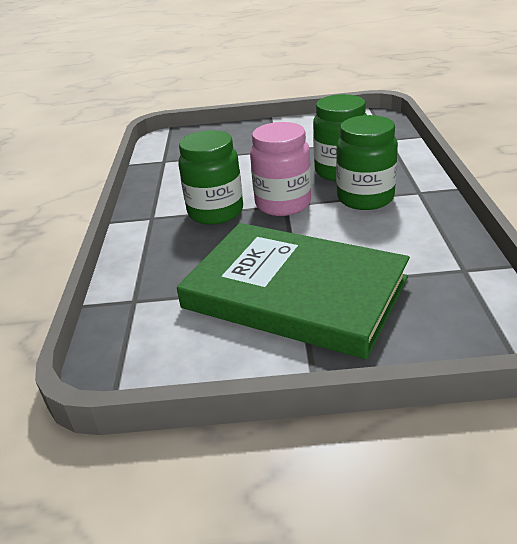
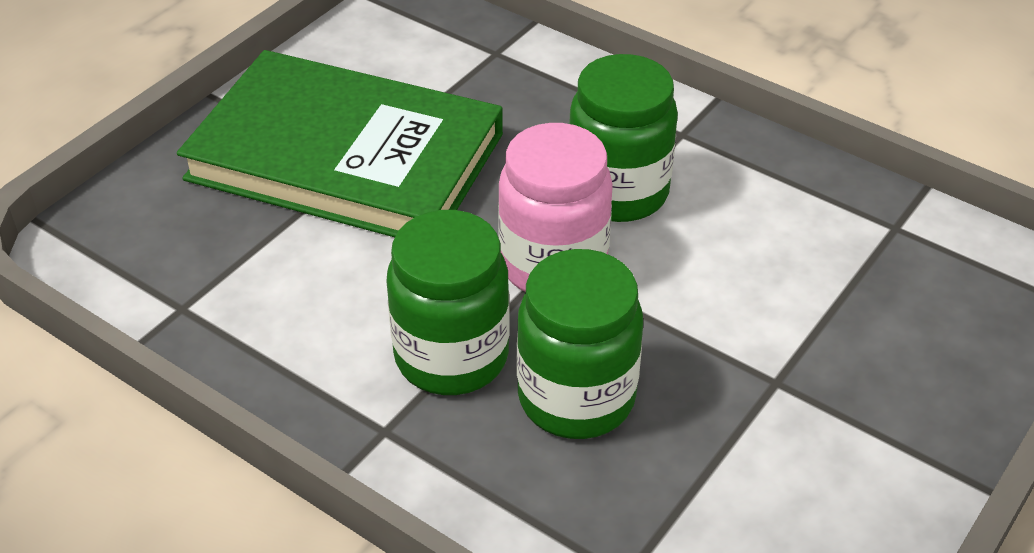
camera: 125 degrees right, 10 degrees up
green book [177,223,410,359] -> green book turned 45 degrees clockwise [177,50,503,237]

